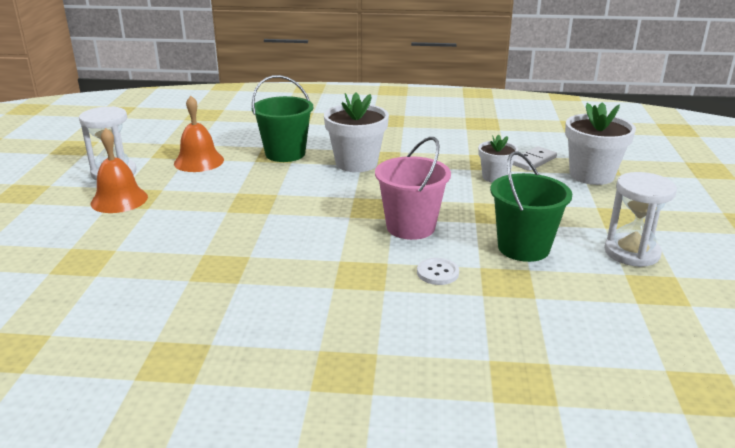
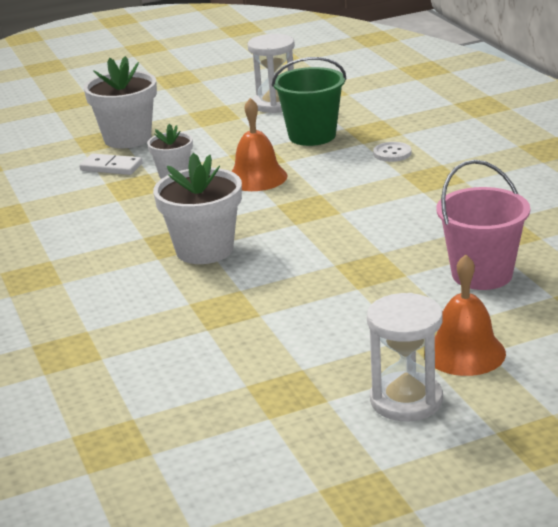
camera: 115 degrees left, 0 degrees up
orange bell [174,96,224,172] -> orange bell moved to [231,98,288,191]
green bucket [252,75,313,162] -> none
pink bucket [375,137,451,240] -> pink bucket moved to [437,160,530,290]

